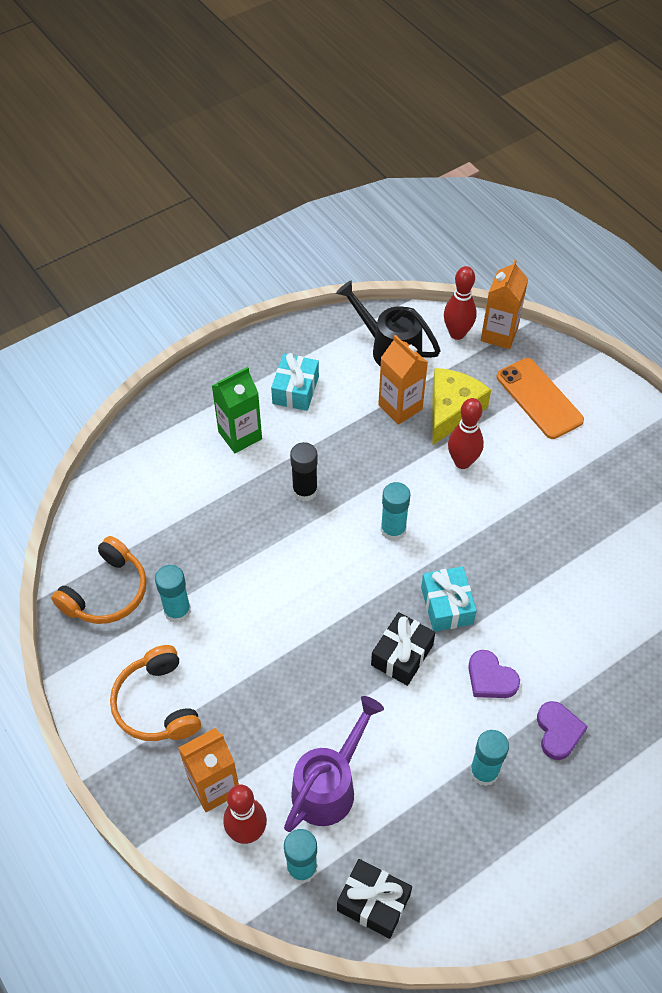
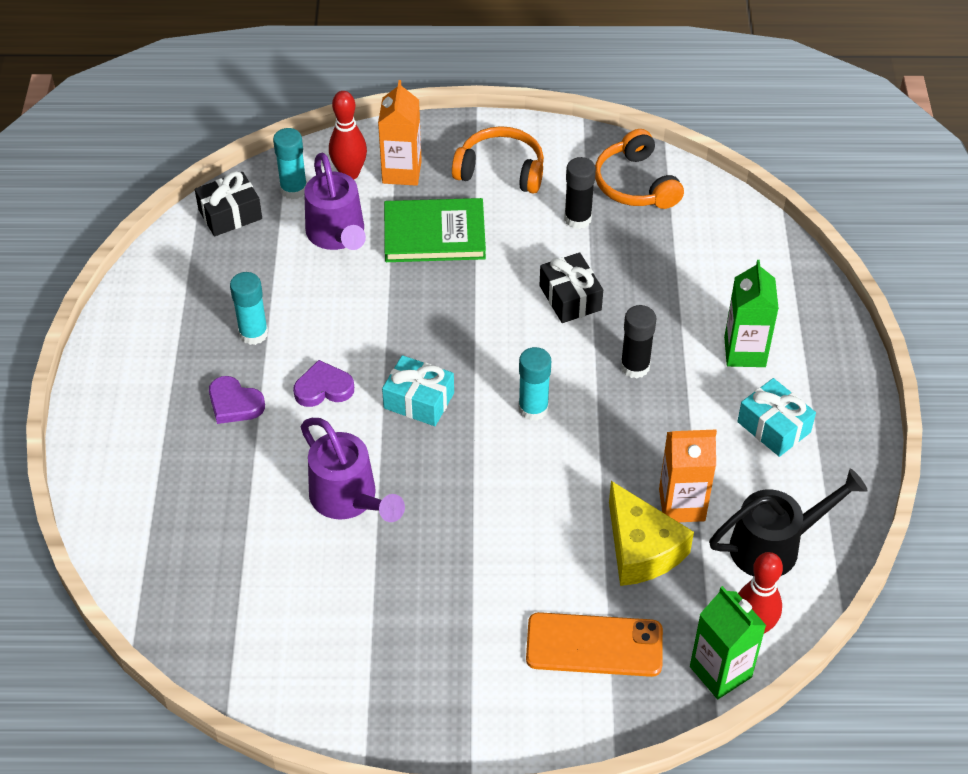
camera: 125 degrees right, 5 degrees down
turquoise glue stick [155,565,191,623] -> black glue stick [564,157,596,229]
black gift [371,612,435,686] -> black gift moved to [539,253,603,323]
red bowling pin [448,398,484,469] -> none
orange carton [481,260,528,349] -> green carton [690,586,766,699]
none -> purple watering can [301,418,405,522]
none -> green book [384,198,486,262]

